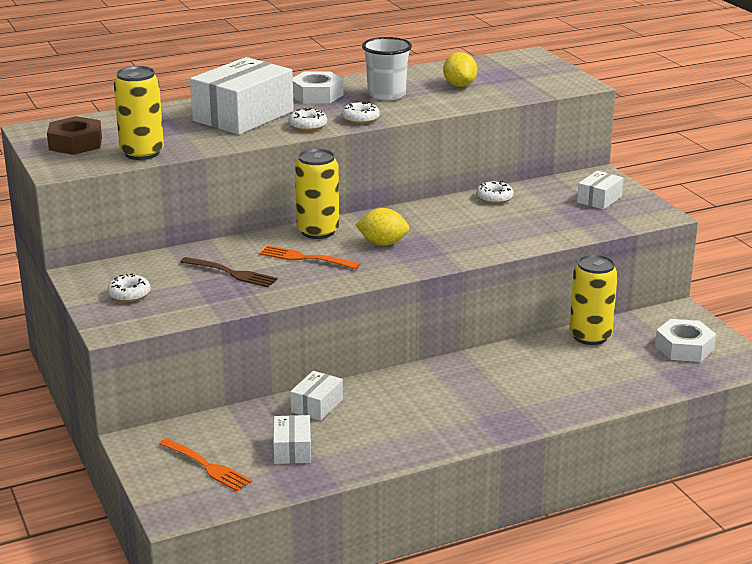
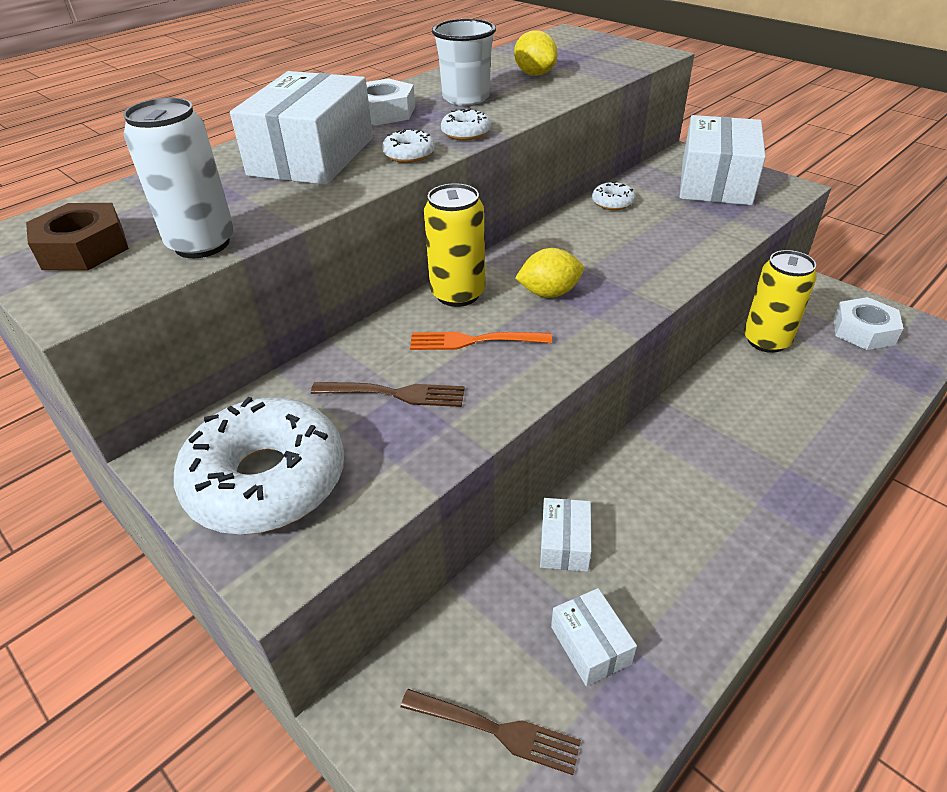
camera: 20 degrees left, 15 degrees up
white donut [107,274,151,302] -> white donut [174,397,344,535], size x2.38
yellow can [114,66,164,160] -> white can [123,97,234,258]
orange fork [159,438,252,491] -> brown fork [401,689,581,775]
white box [577,171,624,210] -> white box [680,115,766,205], size x2.06

